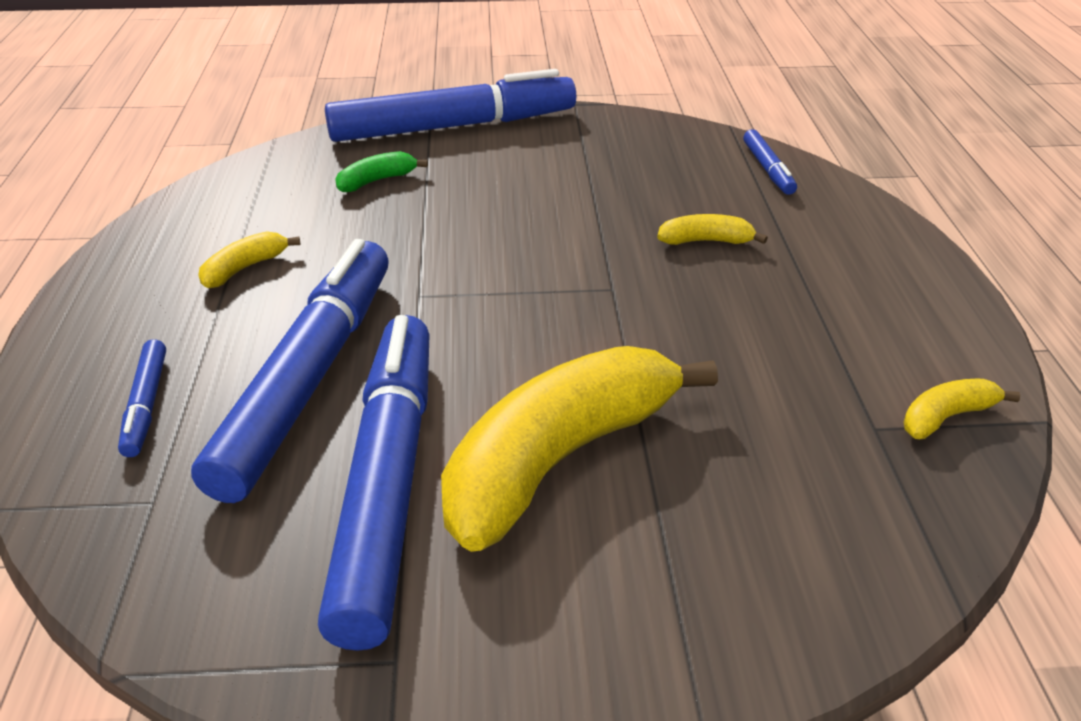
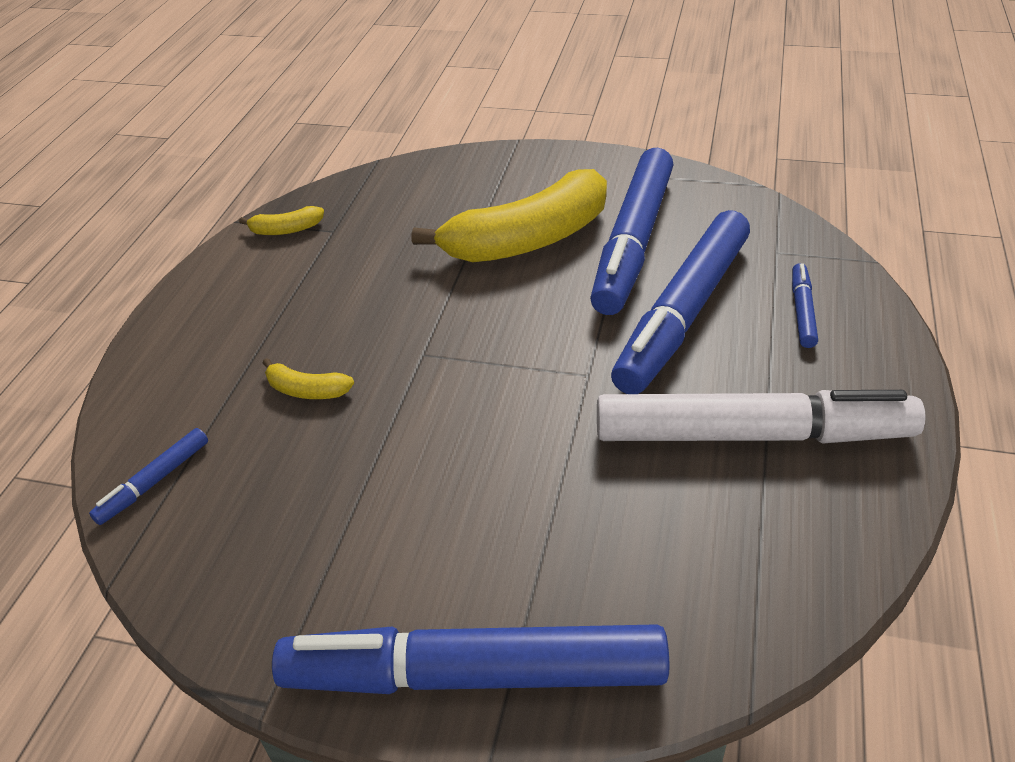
camera: 160 degrees left, 5 degrees up
yellow banana [199,231,300,288] -> white marker [597,390,926,443]
green banana [335,151,428,192] -> none
blue marker [743,129,797,195] -> blue marker turned 150 degrees counterclockwise [89,428,208,525]

